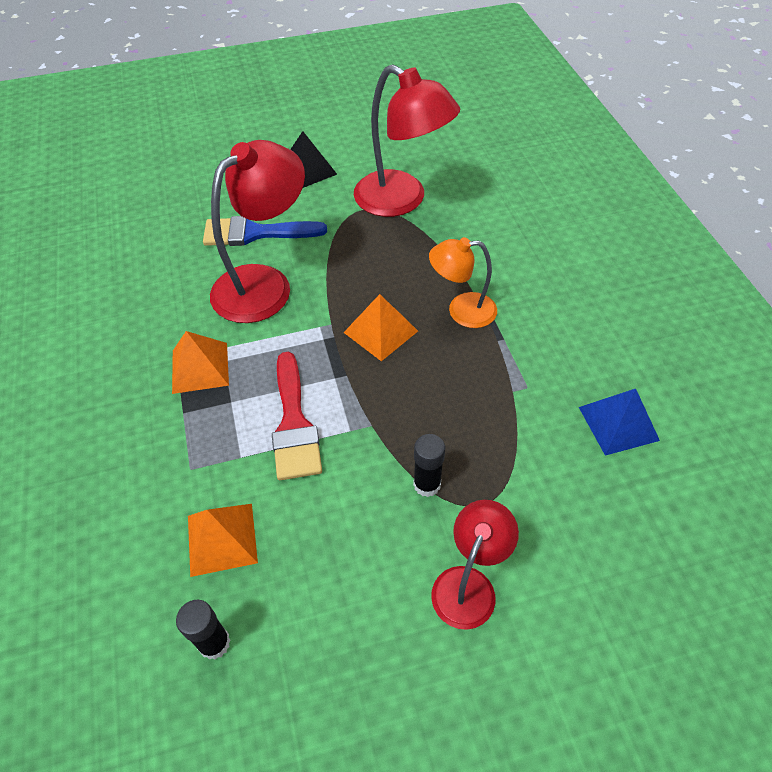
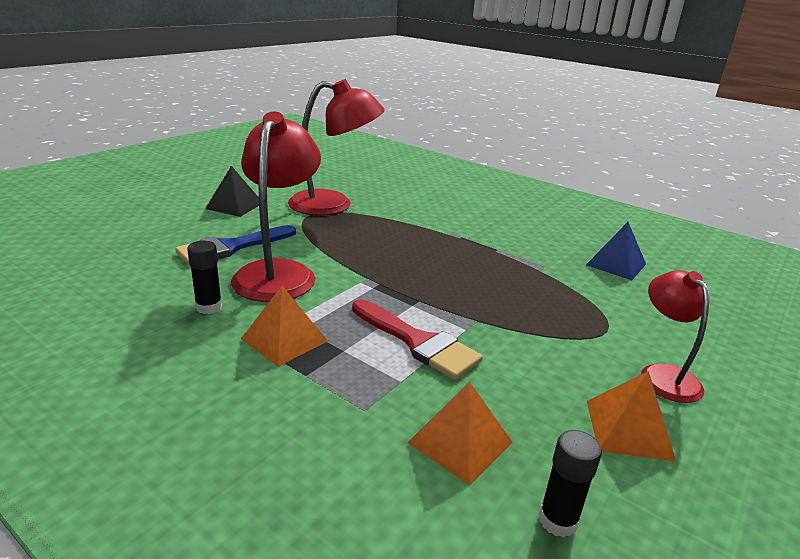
camera: 40 degrees left, 25 degrees down
orange pyramid [343,294,418,361] -> orange pyramid moved to [587,371,676,461]
black glue stick [413,434,445,497] -> black glue stick moved to [187,241,222,314]
orange lamp [429,237,497,328] -> none

